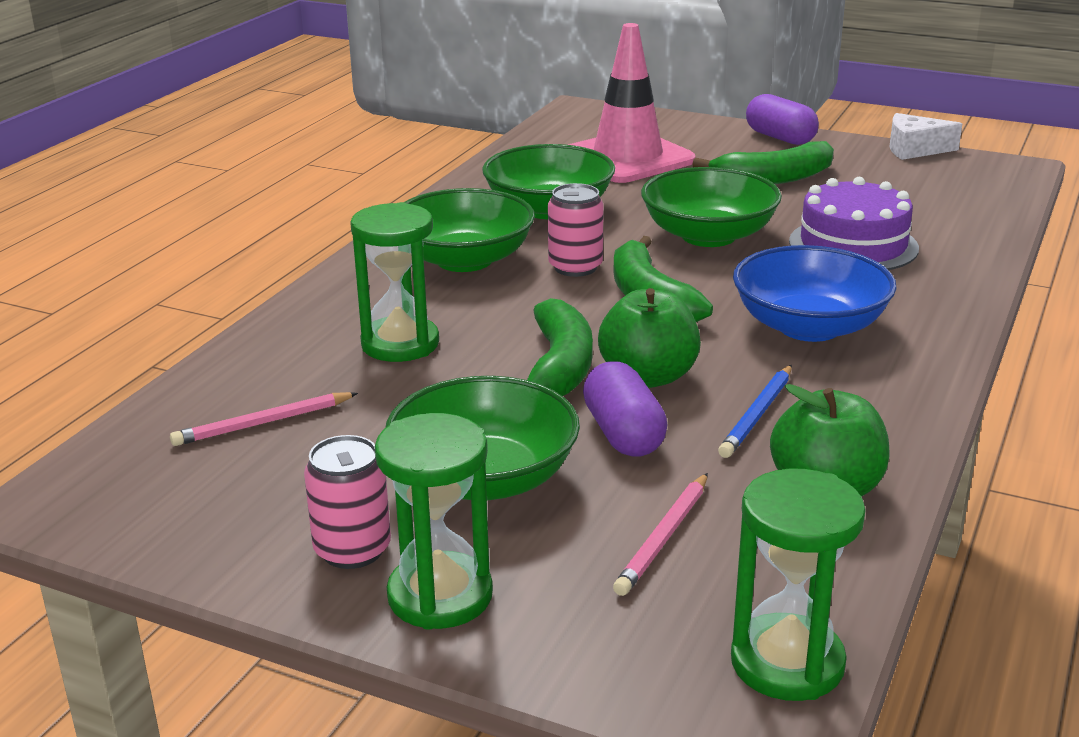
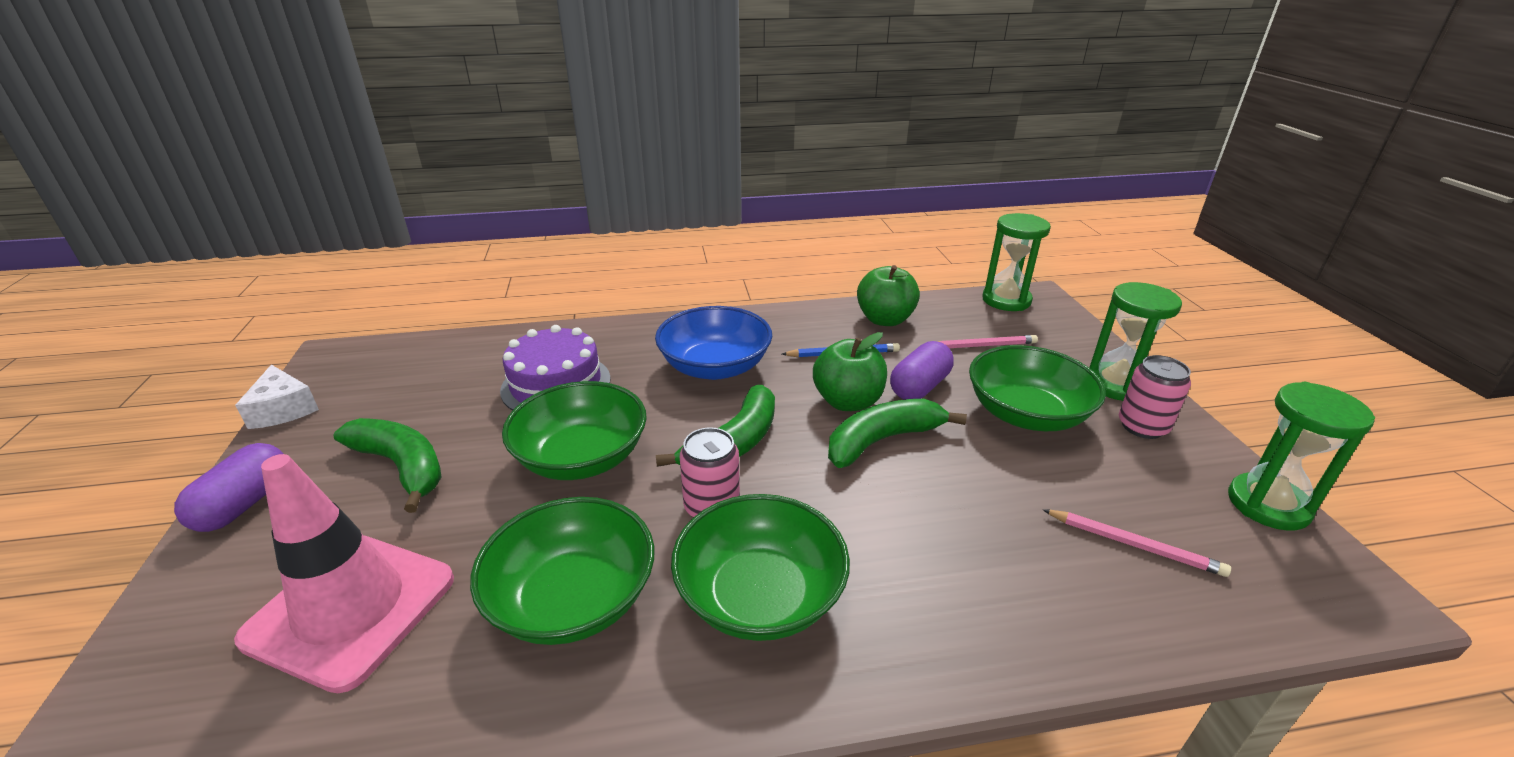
camera: 125 degrees left, 5 degrees up
green hourglass [350,202,439,362] -> green hourglass moved to [1228,382,1375,531]

